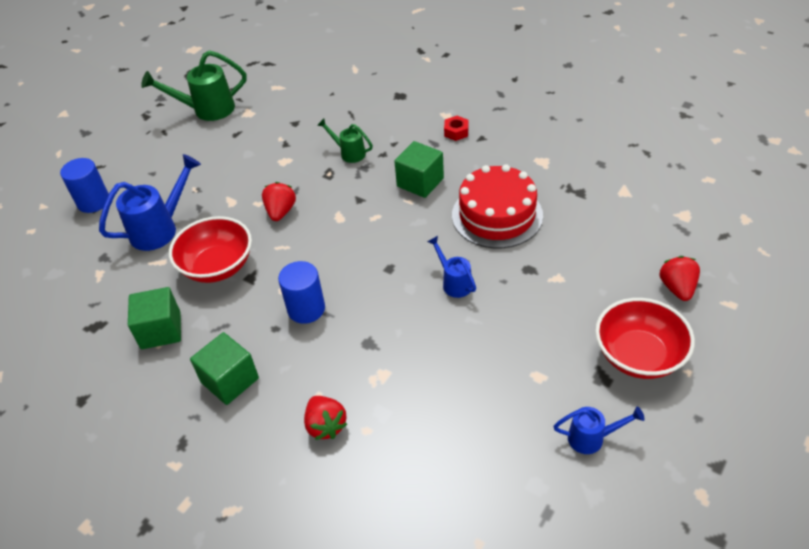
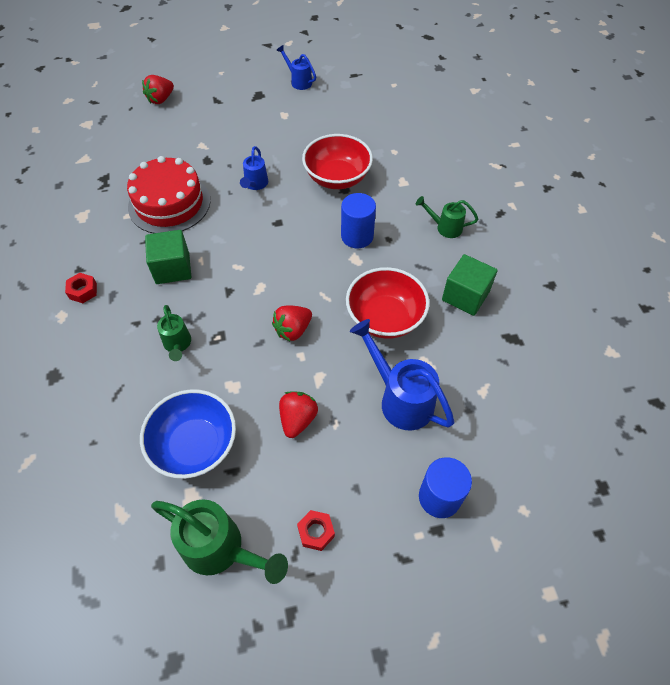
camera: 140 degrees left, 10 degrees up
blue watering can [99,154,201,251] -> blue watering can turned 45 degrees clockwise [350,319,454,431]
green cube [190,332,259,405] -> green watering can [416,196,478,238]
red strawberry [304,396,347,440] -> red strawberry moved to [279,391,318,438]
red bowl [595,298,695,379] -> red bowl moved to [302,134,373,189]
none -> blue bowl [140,389,236,479]
none -> red nut [297,510,335,551]

